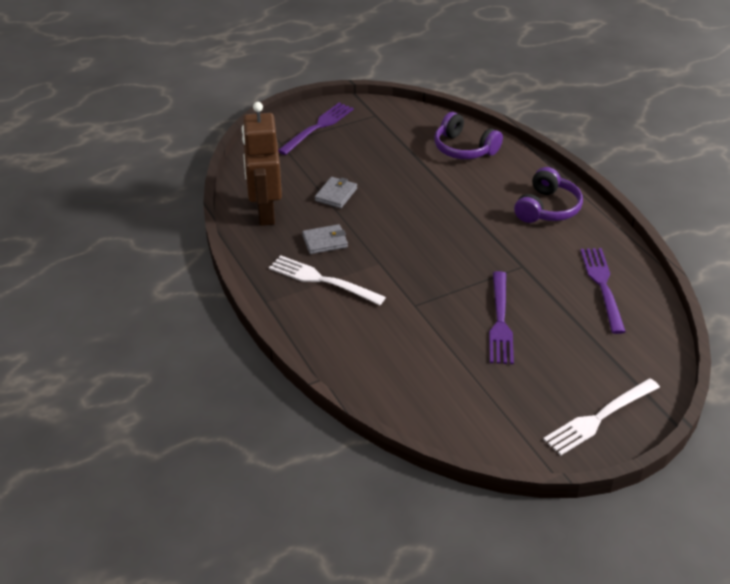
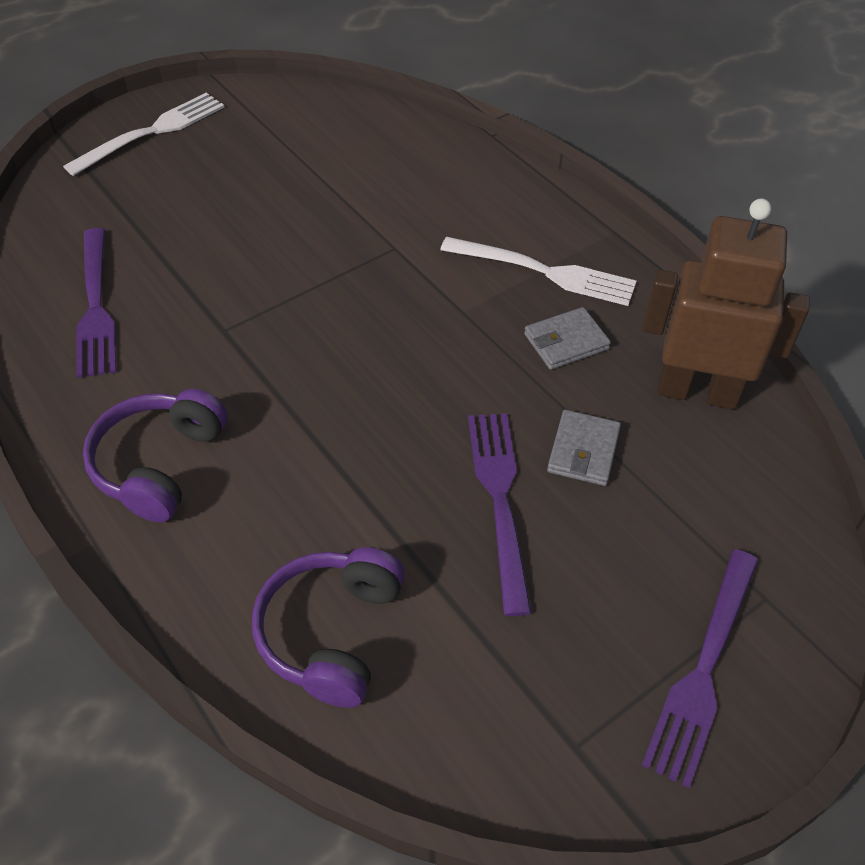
camera: 170 degrees right, 10 degrees up
brown robot [242,102,282,226] -> brown robot turned 60 degrees counterclockwise [642,198,810,409]
purple headphones [434,112,503,159] -> purple headphones turned 105 degrees counterclockwise [252,547,405,708]
purple fork [489,271,514,364] -> purple fork moved to [468,413,532,616]

